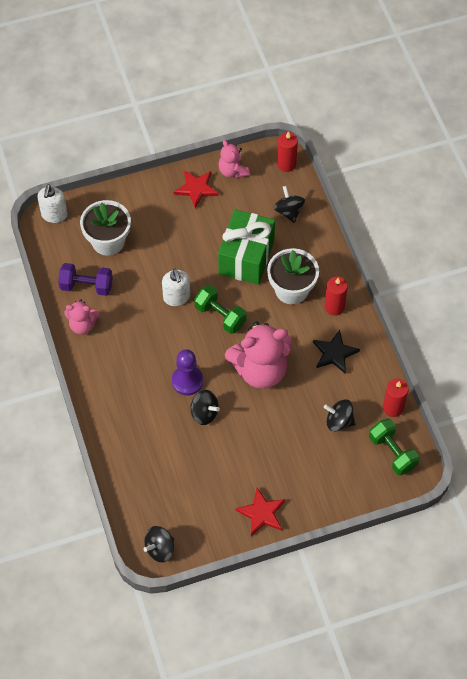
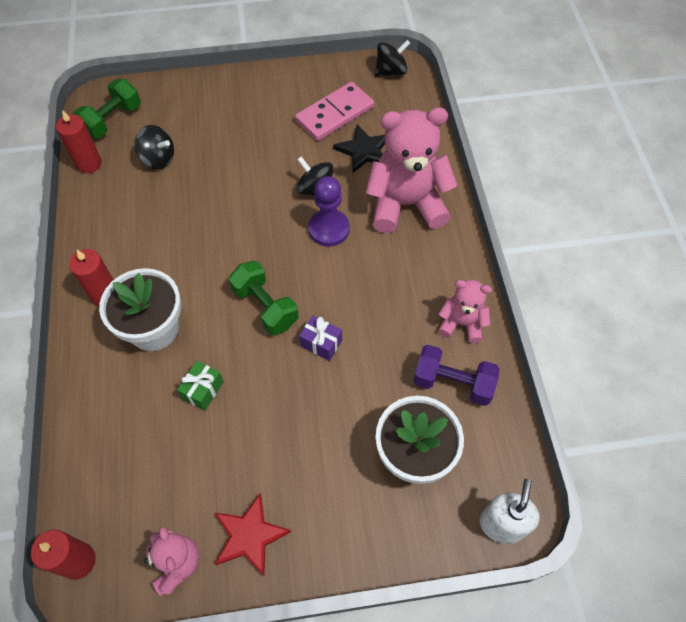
camera: 170 degrees left, 0 degrees up
white soap dispenser [162,268,190,306] -> purple gift [299,315,342,361]
green gift [218,209,275,285] -> green gift [177,361,224,411], size x0.41
pink teddy bear [225,321,292,389] -> pink teddy bear moved to [365,107,457,233]
red star [236,488,285,536] -> none
black spinning top [274,186,305,223] -> none
black star [313,330,360,374] -> black star moved to [333,125,385,173]
green dumbbell [369,419,420,476] -> green dumbbell turned 60 degrees clockwise [73,79,141,138]
none -> pink domino [295,82,374,141]

